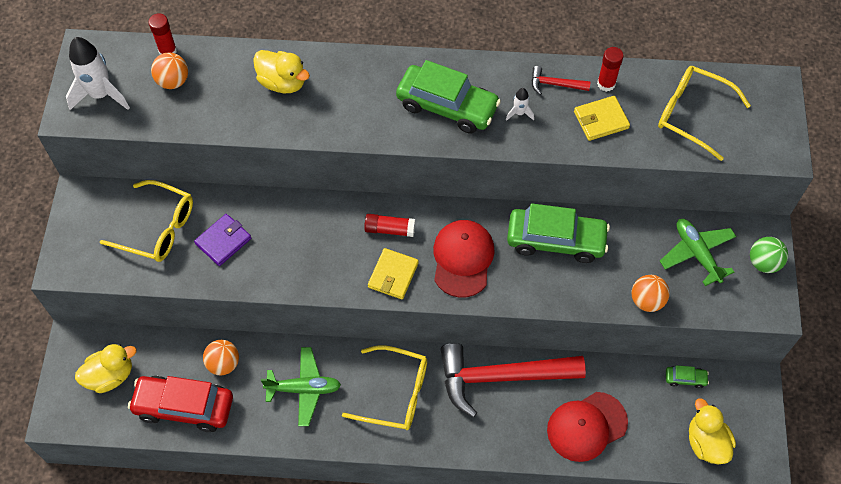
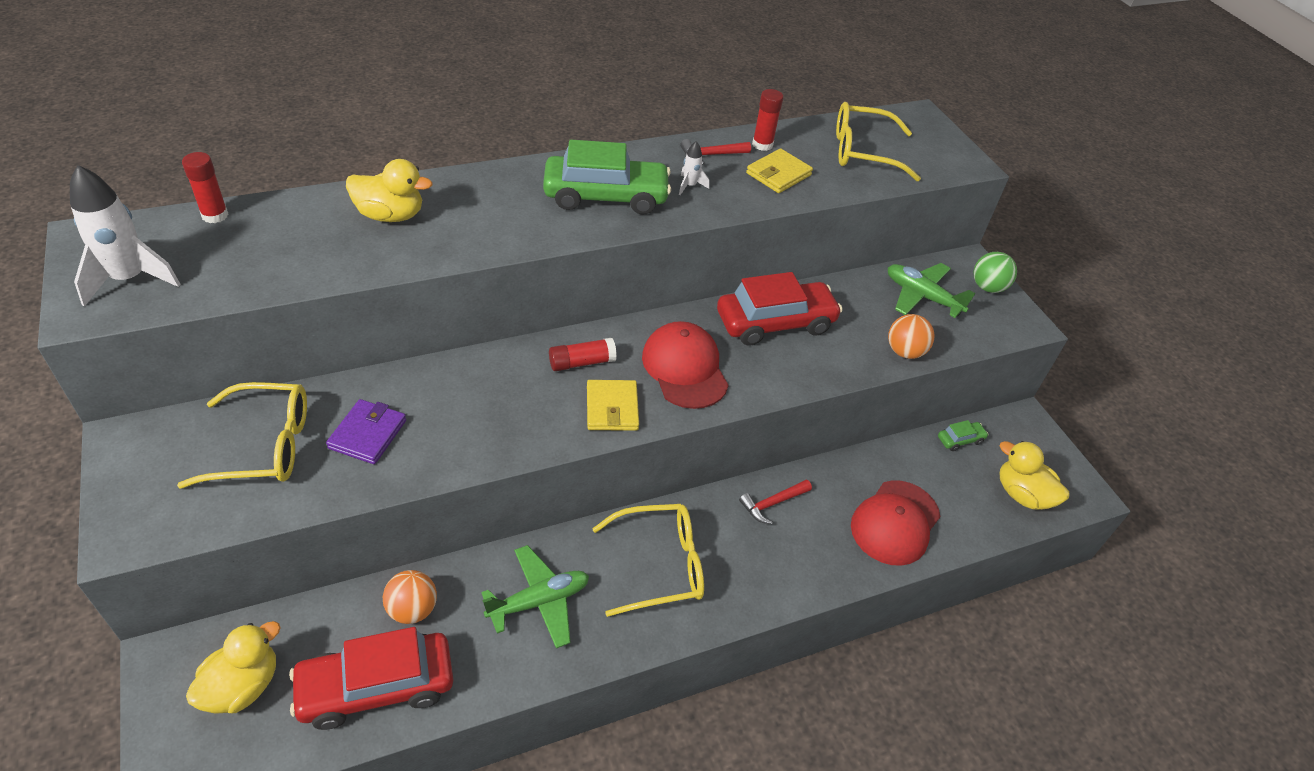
camera: 30 degrees left, 15 degrees down
orange ball [151,53,188,89] -> none
red hammer [440,343,586,417] -> red hammer [739,479,812,524], size x0.41
green car [507,203,610,263] -> red car [717,272,843,346]

